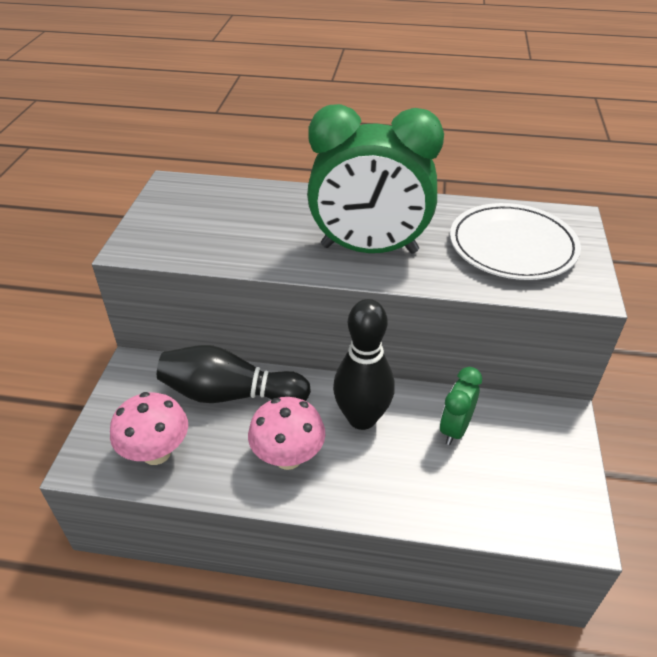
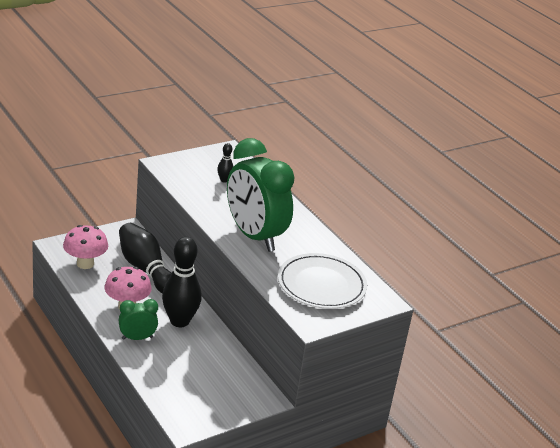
camera: 45 degrees right, 10 degrees down
green clock [440,367,482,445] -> green clock moved to [119,299,158,340]
none -> black bowling pin [217,143,233,183]

